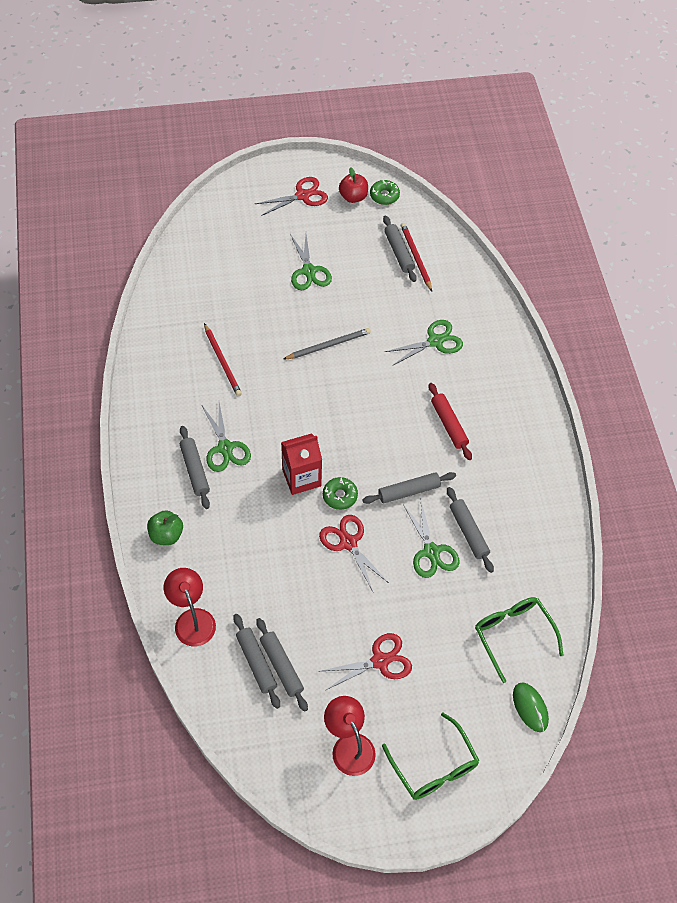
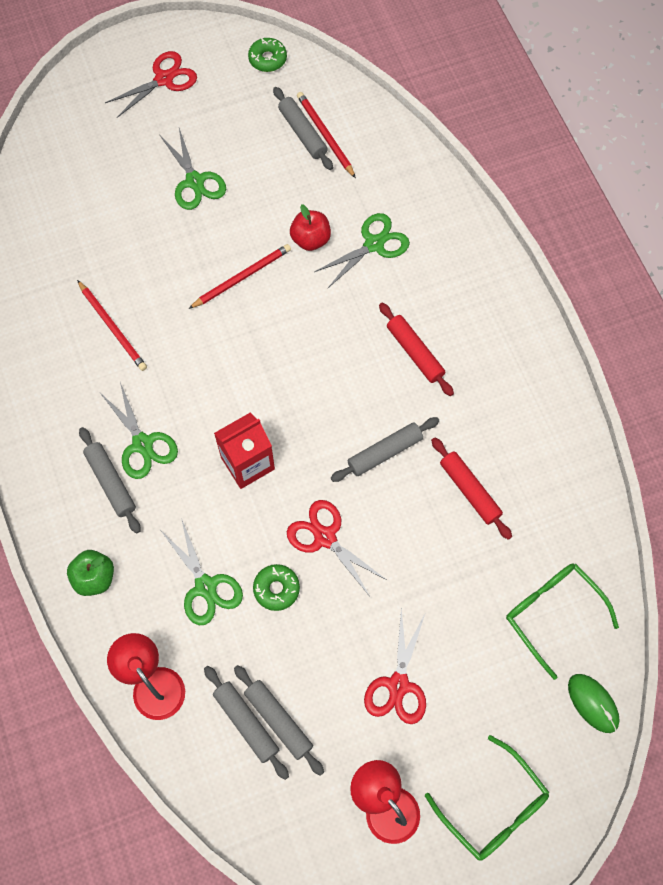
camera: 10 degrees left, 10 degrees up
grey pencil [283,328,371,359] -> red pencil [188,244,291,309]
red scissors [318,633,412,690] -> red scissors turned 135 degrees clockwise [364,608,426,724]
green donut [323,477,358,510] -> green donut moved to [253,564,300,611]
red apple [339,167,368,203] -> red apple moved to [290,204,331,251]
green scissors [403,501,459,578] -> green scissors moved to [161,518,243,625]
grey rolling pin [447,487,494,573] -> red rolling pin [431,437,512,540]

